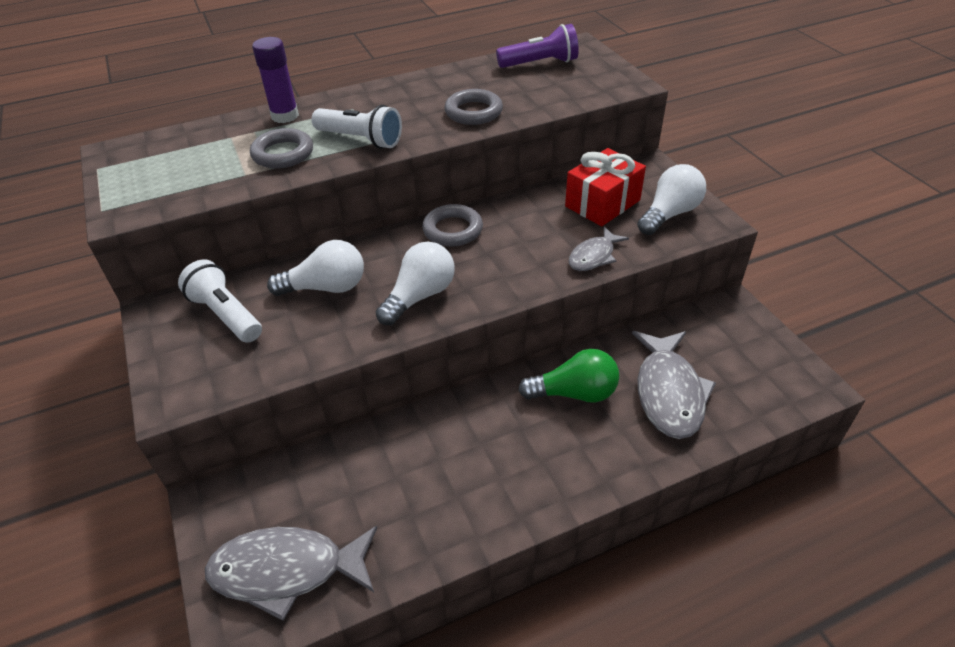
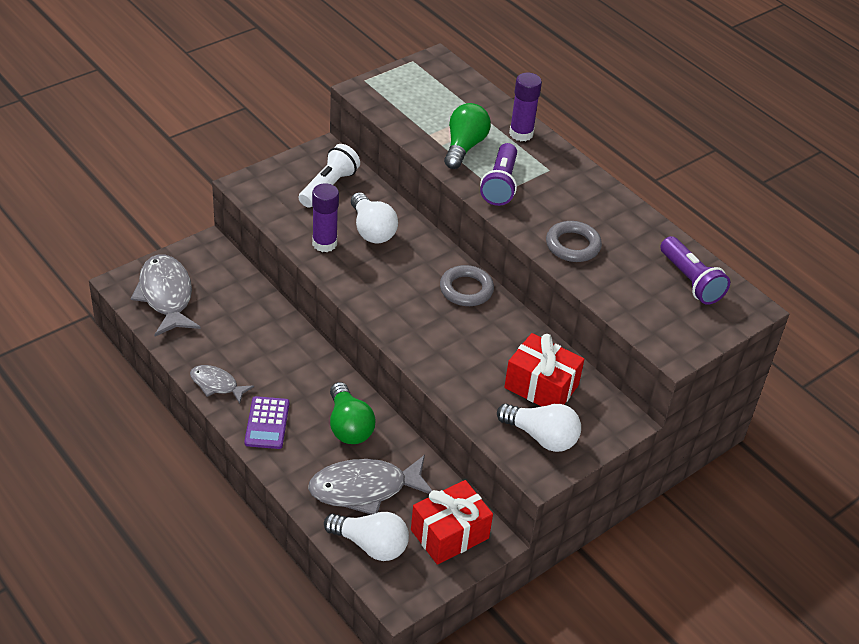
camera: 70 degrees right, 0 degrees up
grey ring [250,128,313,169] -> green light bulb [444,103,491,169]
white flashlight [312,105,402,149] -> purple flashlight [480,143,517,206]
white light bulb [376,242,455,325] -> white light bulb moved to [324,512,409,561]
grey fish [568,226,629,271] -> grey fish moved to [190,365,254,404]
none -> purple calculator [244,396,289,449]
none -> purple glue stick [312,183,339,252]
none -> red gift [411,480,493,565]

